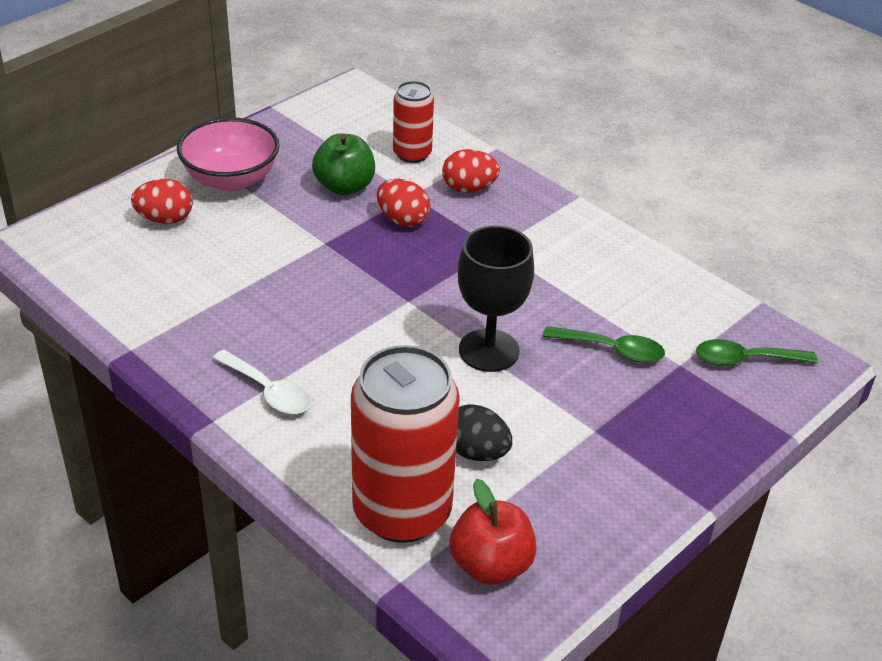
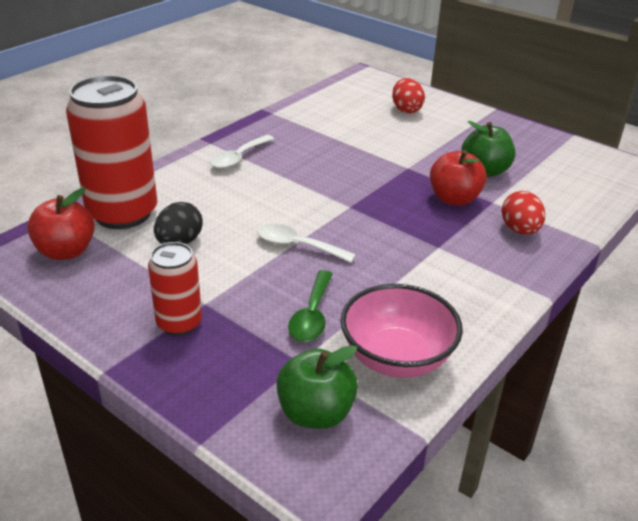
camera: 85 degrees right, 5 degrees down
pink bowl [177,117,280,191] -> pink bowl moved to [340,284,463,378]
red egg [377,179,430,227] -> red apple [430,150,487,206]
red can [393,81,434,163] -> red can moved to [148,242,202,336]
black goblet [458,226,534,372] -> white spoon [257,223,356,263]
green spoon [696,339,818,366] -> green apple [276,345,358,429]

